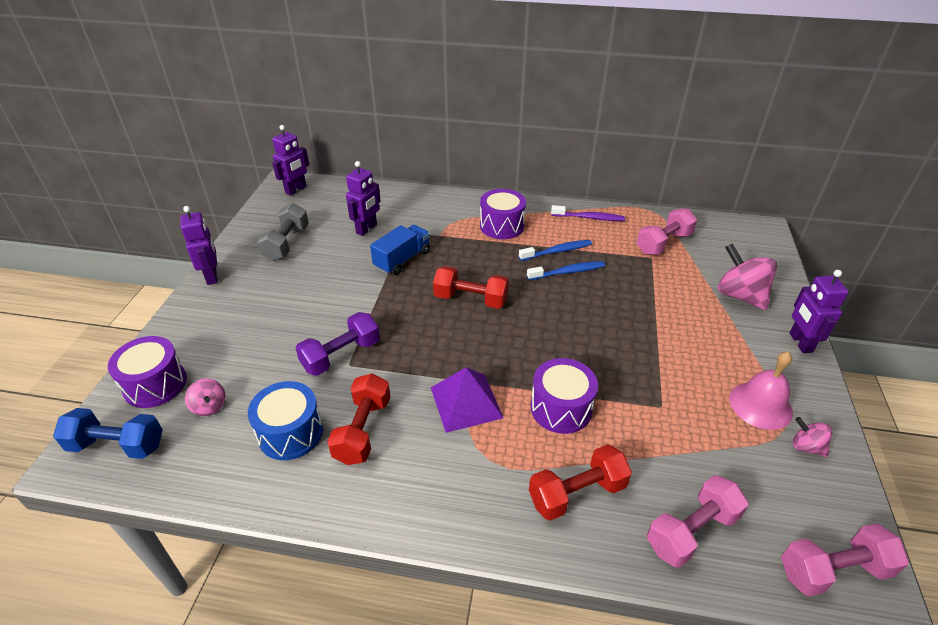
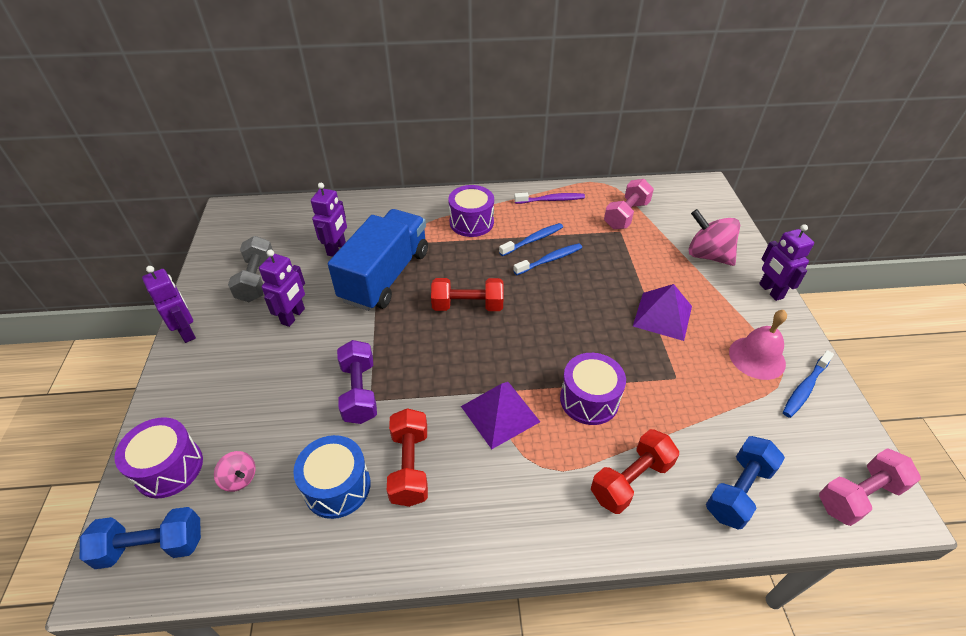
camera: 15 degrees left, 5 degrees up
purple robot [272,125,309,196] -> purple robot moved to [259,250,305,327]
purple dumbbell [296,312,380,376] -> purple dumbbell turned 45 degrees counterclockwise [337,340,377,424]
blue truck [370,225,430,275] -> blue truck [328,209,428,311], size x1.76
pink dumbbell [647,475,749,568] -> blue dumbbell [706,436,785,530]
pink spinning top [793,417,832,457] -> blue toothbrush [783,350,834,418]
none -> purple pyramid [633,284,692,341]

